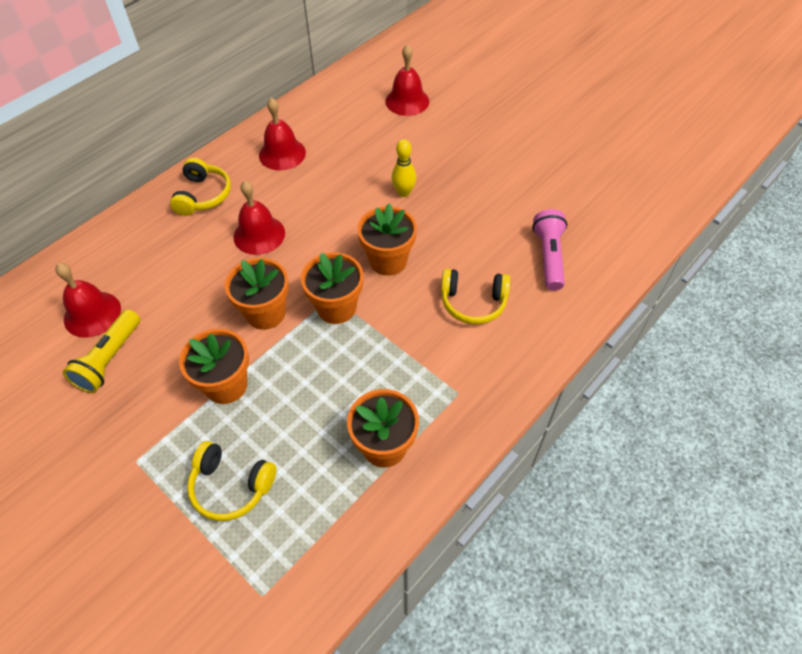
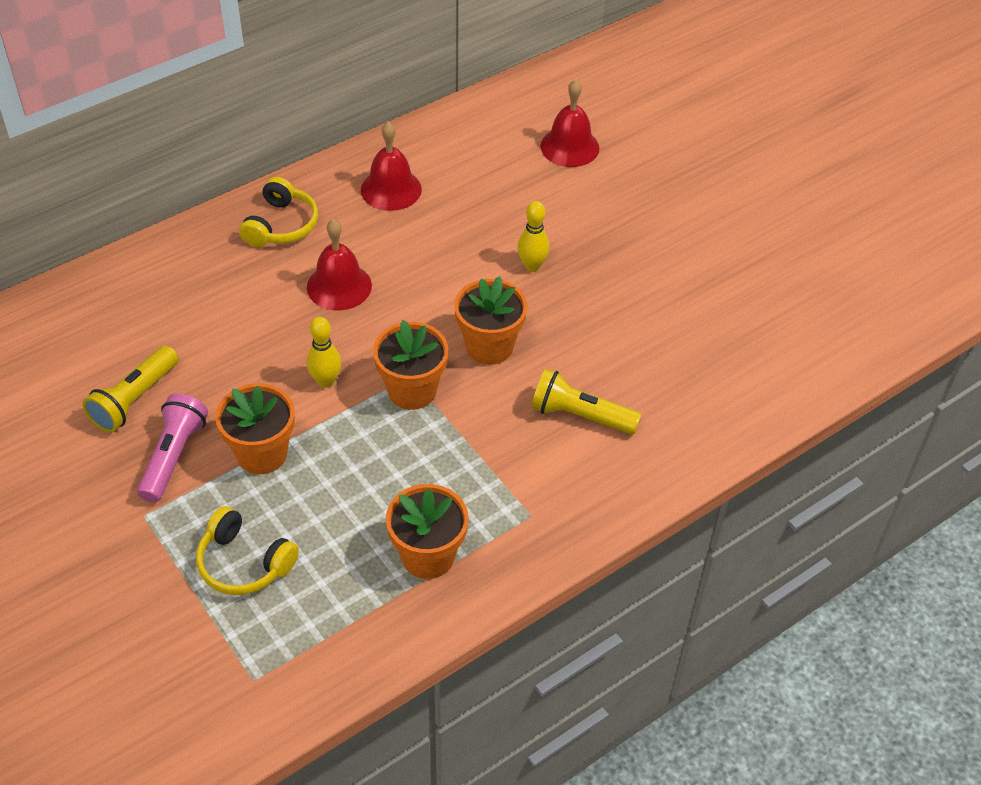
camera: 10 degrees right, 5 degrees down
red bell [55,263,121,338] -> none
orange flower pot [225,258,289,330] -> yellow bowling pin [307,317,341,388]
yellow headphones [441,269,510,324] -> yellow flashlight [531,369,642,435]
pink flashlight [532,209,567,291] -> pink flashlight moved to [137,393,208,503]

